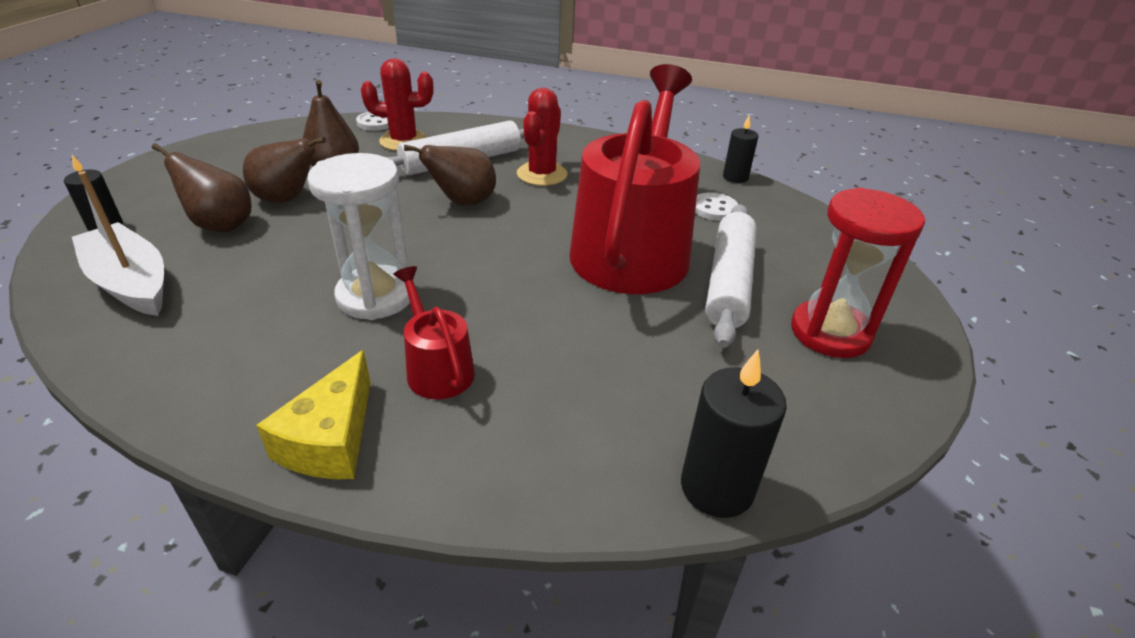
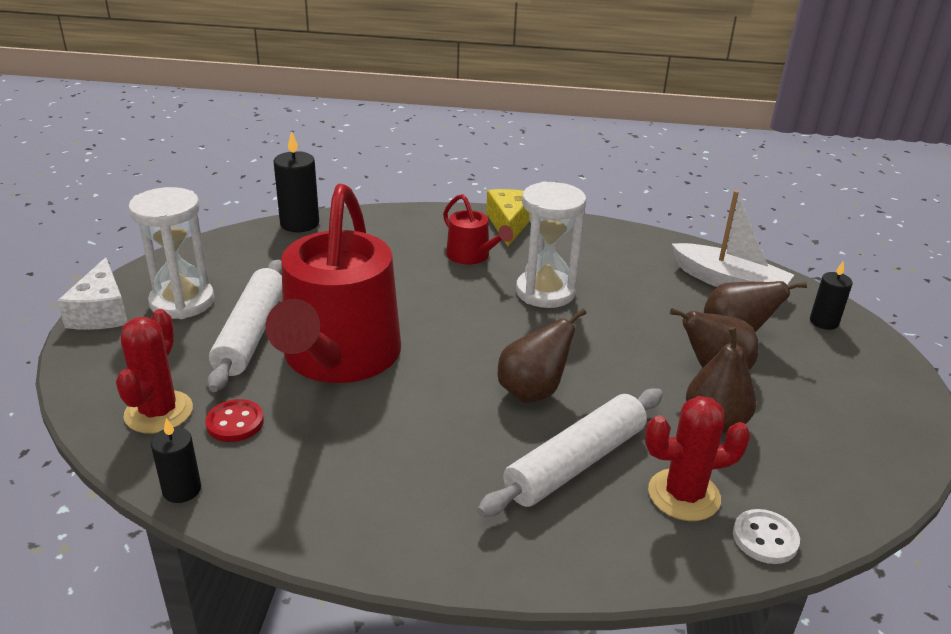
camera: 170 degrees right, 5 degrees down
red cactus [517,88,568,186] -> red cactus moved to [116,309,193,434]
white button [695,192,738,221] -> red button [205,399,264,442]
red hourglass [791,187,926,358] -> white hourglass [128,187,215,319]
none -> white cheese [57,257,127,330]

